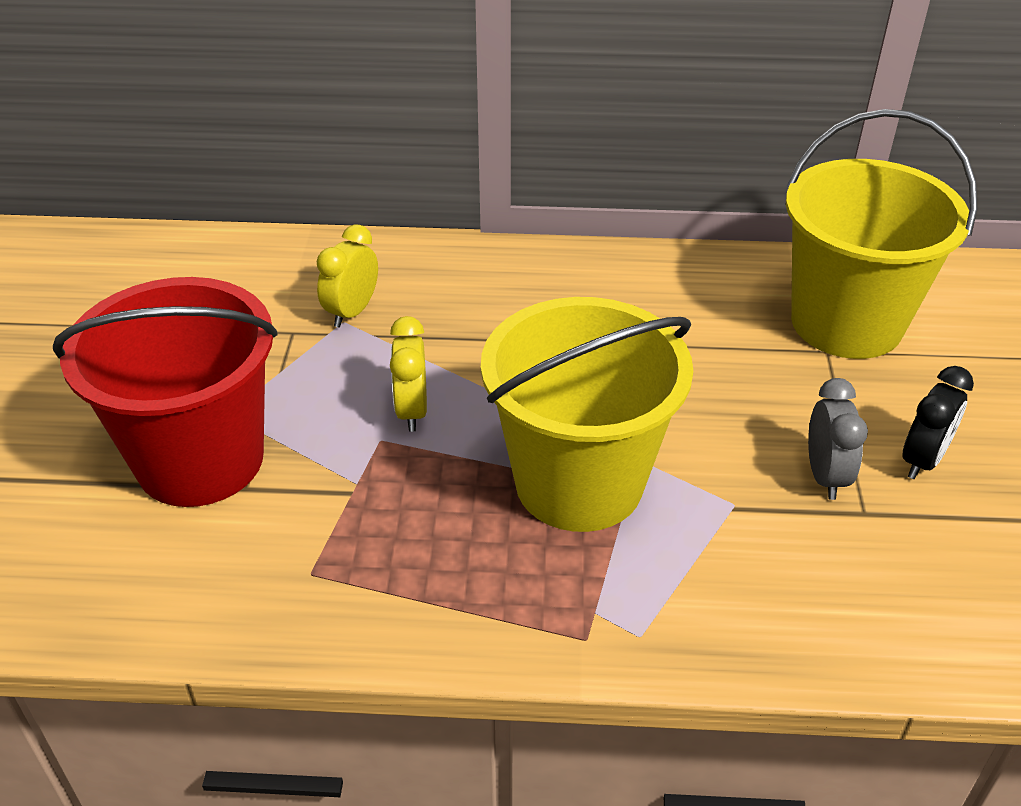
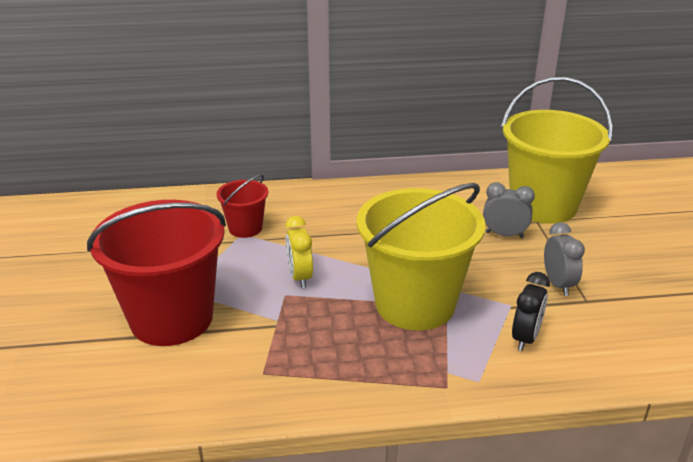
camera: 10 degrees left, 10 degrees down
yellow clock [317,224,378,328] -> red bucket [216,174,268,238]
black clock [902,366,974,479] -> black clock moved to [512,272,550,351]
none -> grey clock [483,182,535,238]

